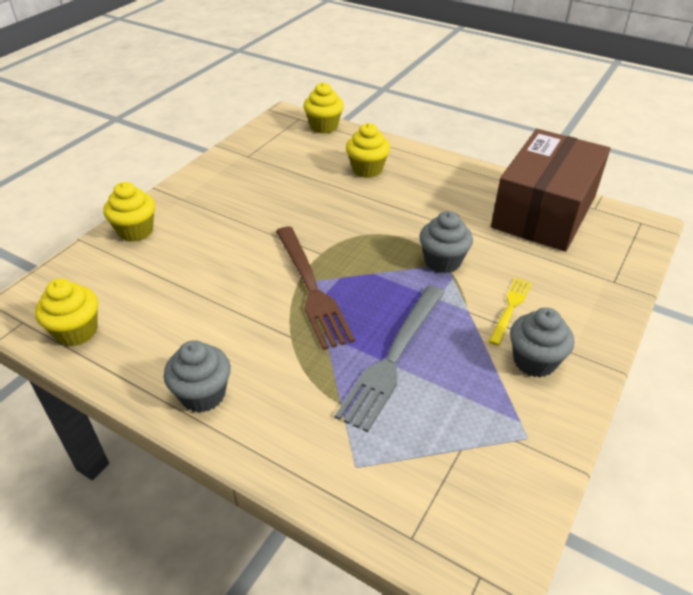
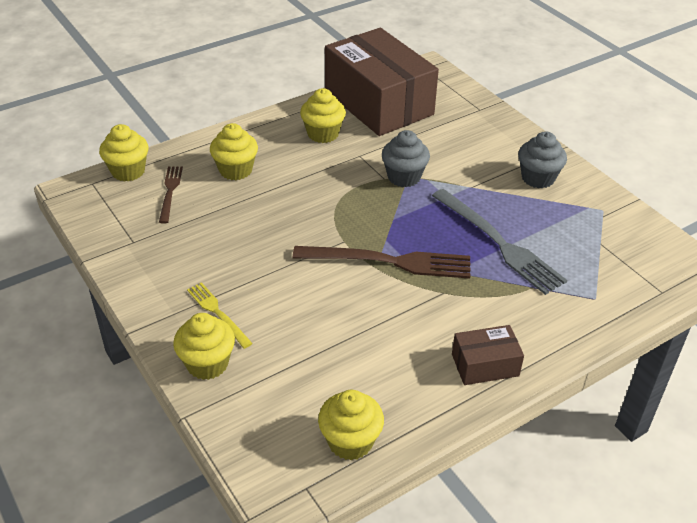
camera: 65 degrees left, 0 degrees up
grey cupcake [164,340,231,413] -> brown box [452,325,524,385]
yellow fork [489,278,532,346] -> yellow fork moved to [187,282,253,349]
none -> brown fork [159,167,183,223]
none -> yellow cupcake [300,88,346,143]

